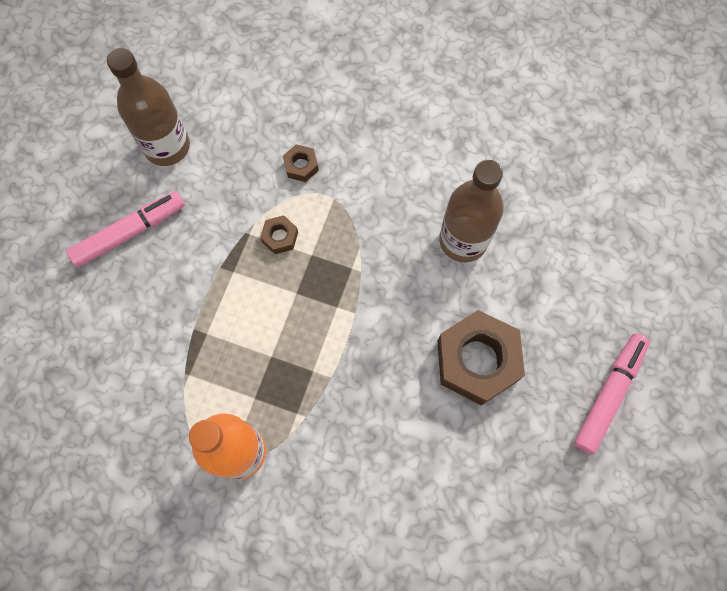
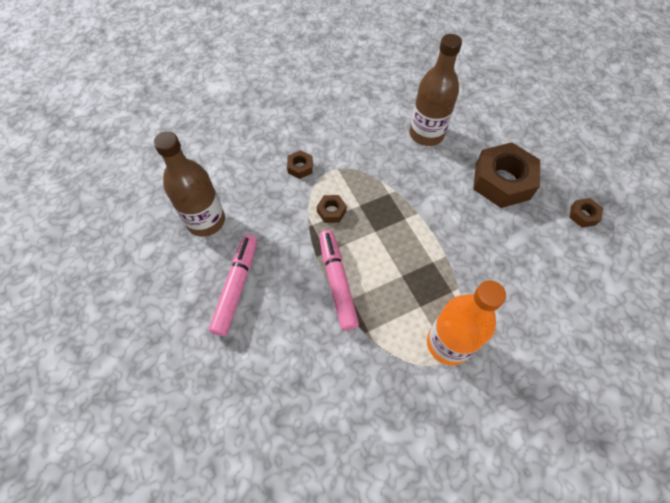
camera: 45 degrees left, 10 degrees down
pink marker [574,333,650,454] -> pink marker moved to [319,230,359,331]
none -> brown nut [569,198,603,227]

